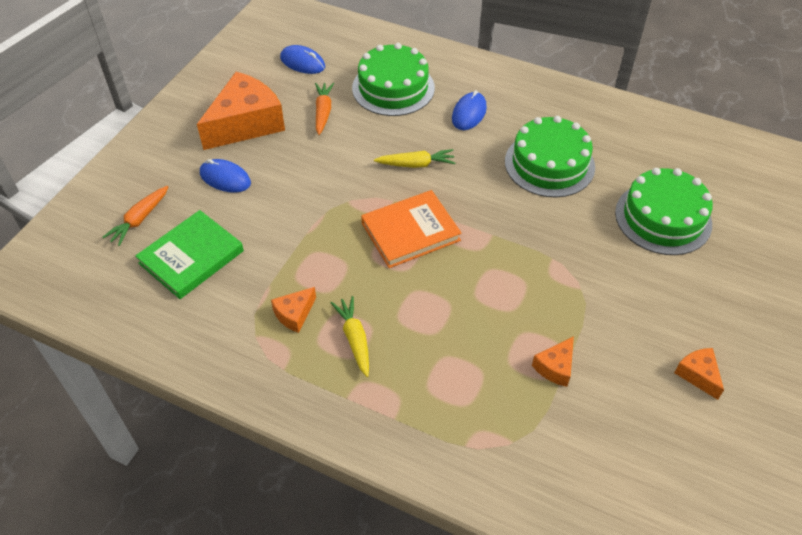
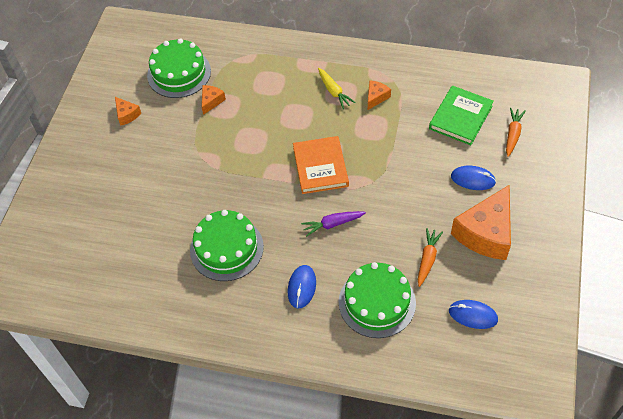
camera: 170 degrees right, 5 degrees up
orange carrot [315,83,334,135] -> orange carrot turned 150 degrees counterclockwise [418,228,443,287]
orange book [361,190,462,268] -> orange book turned 60 degrees counterclockwise [293,136,349,194]
yellow carrot [374,149,455,168] -> purple carrot [301,211,366,237]
green cake [615,168,713,255] -> green cake moved to [147,38,211,98]

